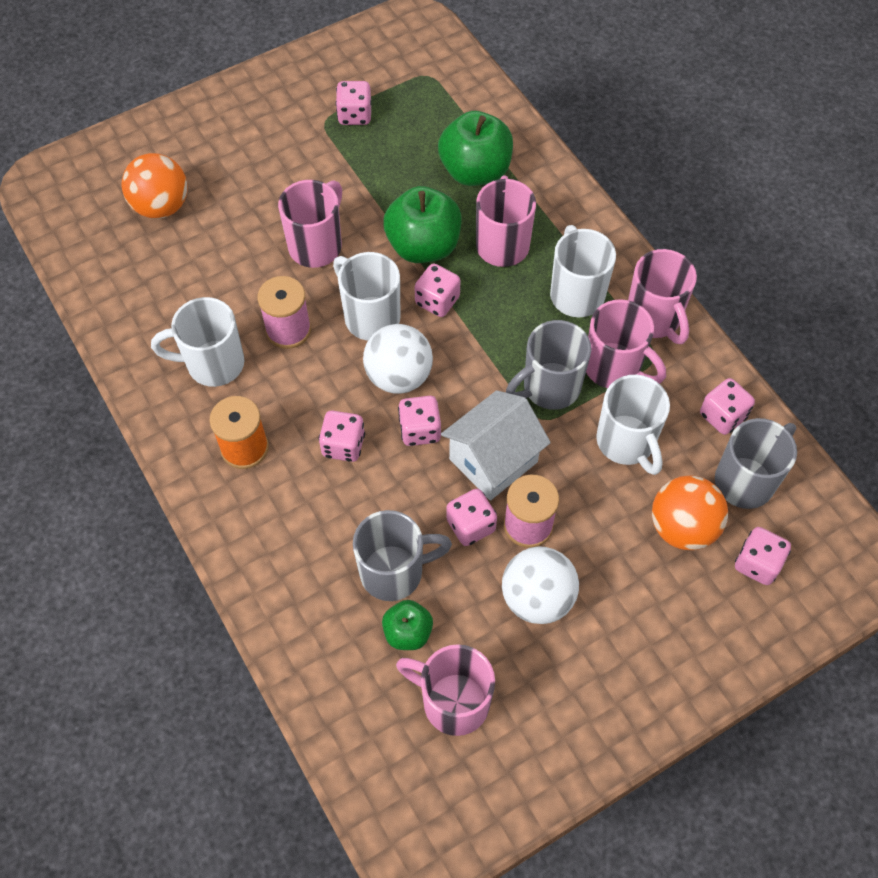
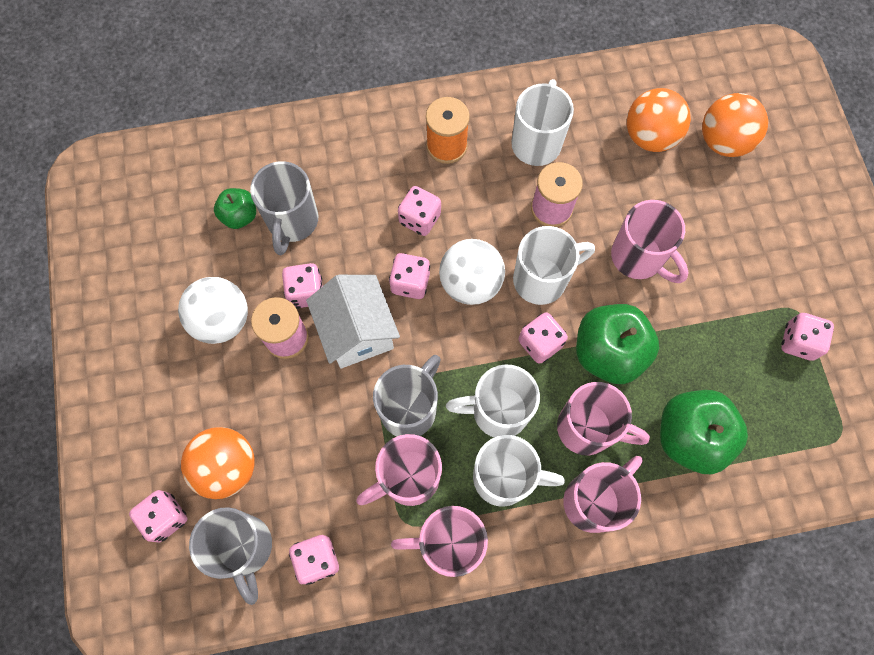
camera: 110 degrees right, 10 degrees up
pink mug [396,644,495,736] -> pink mug moved to [563,456,643,533]
grey mug [506,320,591,410] -> grey mug turned 45 degrees clockwise [373,355,441,436]
white mug [596,375,670,475] -> white mug moved to [446,364,540,438]
none -> orange ball [627,88,691,152]

